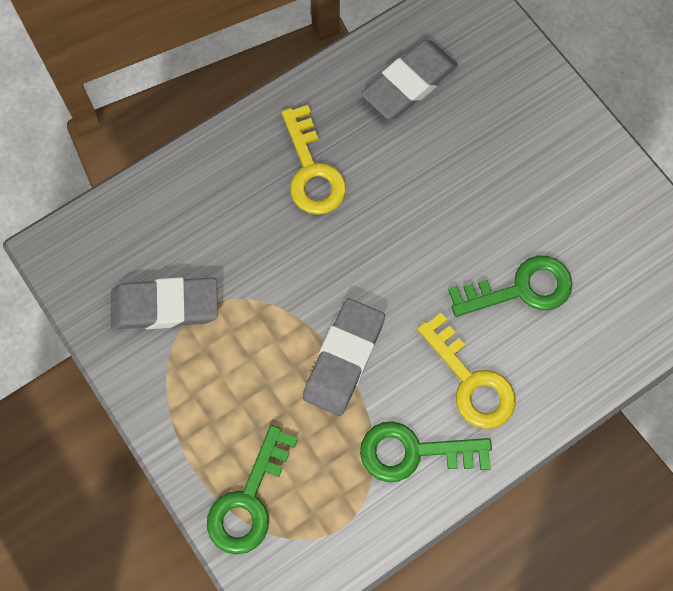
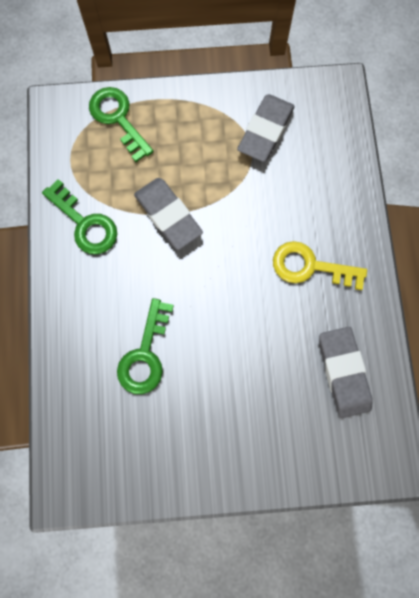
camera: 120 degrees right, 5 degrees up
green key [360,421,492,482] -> green key turned 105 degrees clockwise [42,179,117,254]
yellow key [417,312,516,429] -> none

